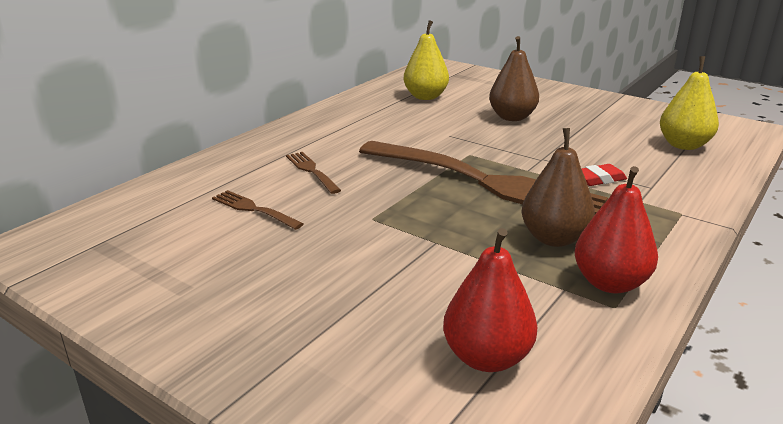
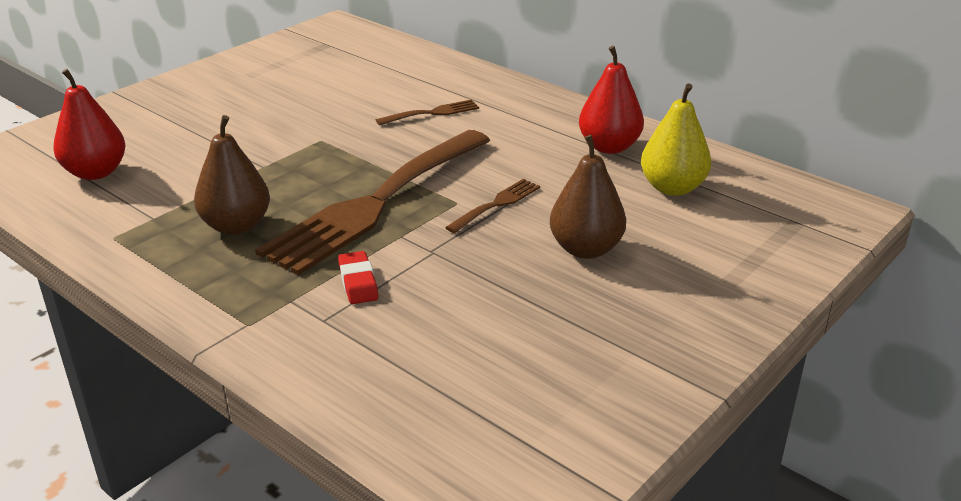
camera: 95 degrees right, 5 degrees up
brown fork [212,190,304,230] -> brown fork moved to [445,179,540,233]
red pear [575,166,658,293] -> red pear moved to [579,46,644,154]
yellow pear [660,56,719,150] -> none

